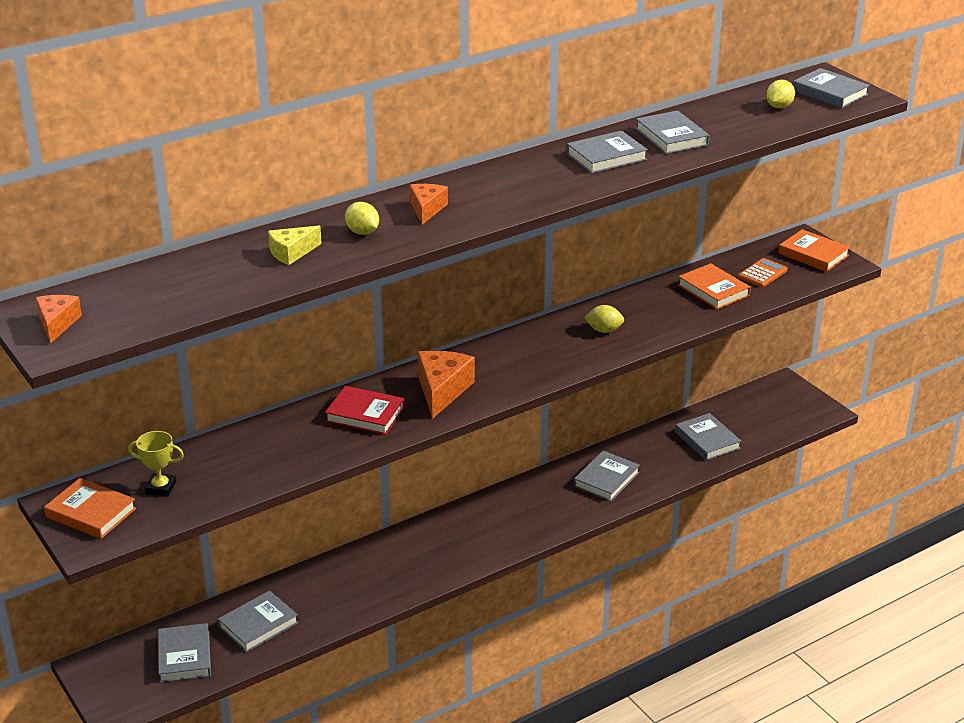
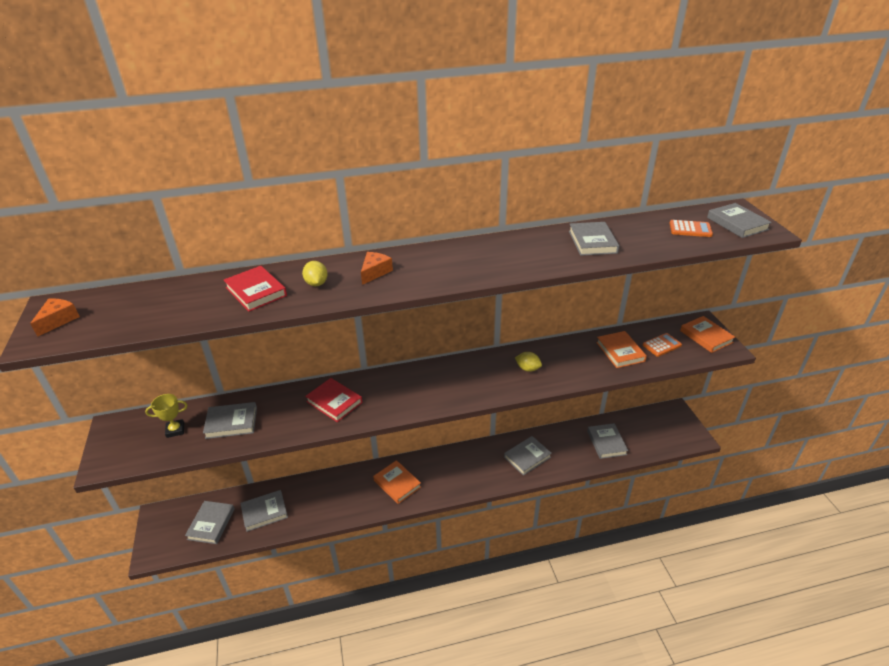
camera: 20 degrees right, 5 degrees up
orange book [44,478,136,539] -> orange book moved to [373,460,421,504]
yellow trophy [128,431,184,496] -> yellow trophy turned 45 degrees counterclockwise [145,394,187,438]
yellow cheese [268,226,322,265] -> red book [224,266,287,312]
orange cheese [417,351,475,419] -> none
grey book [567,131,648,173] -> grey book moved to [203,402,257,439]
yellow lemon [766,80,795,108] -> orange calculator [670,220,713,237]

